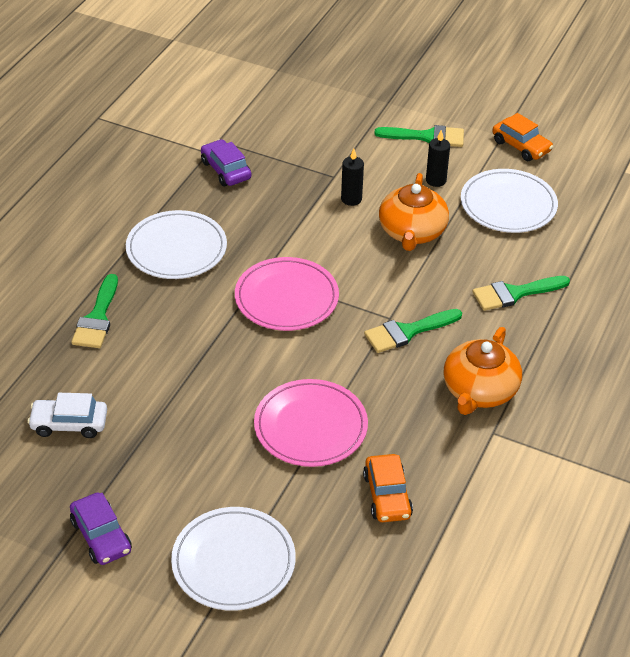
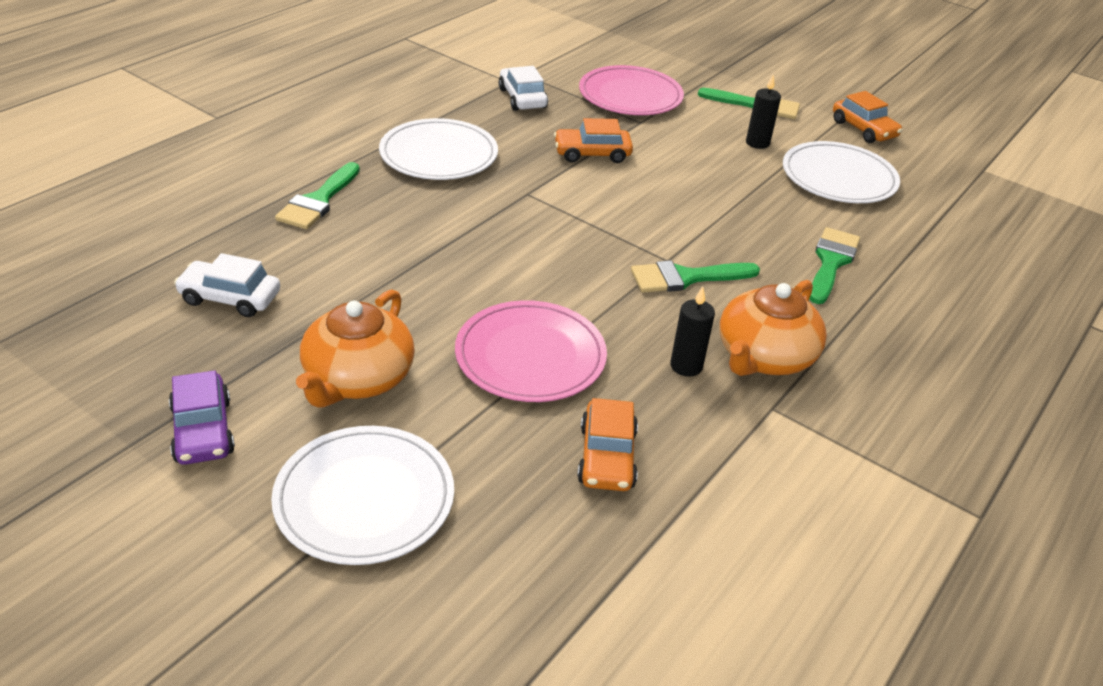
camera: 10 degrees right, 5 degrees down
purple car [201,139,251,186] -> white car [498,66,548,111]
pink plate [235,257,339,331] -> pink plate moved to [579,65,684,115]
black candle [341,149,364,206] -> black candle moved to [670,286,715,377]
orange teapot [379,173,449,251] -> orange teapot moved to [296,289,415,407]
green brush [472,276,570,311] -> green brush turned 120 degrees clockwise [809,227,860,304]
none -> orange car [554,118,633,163]

